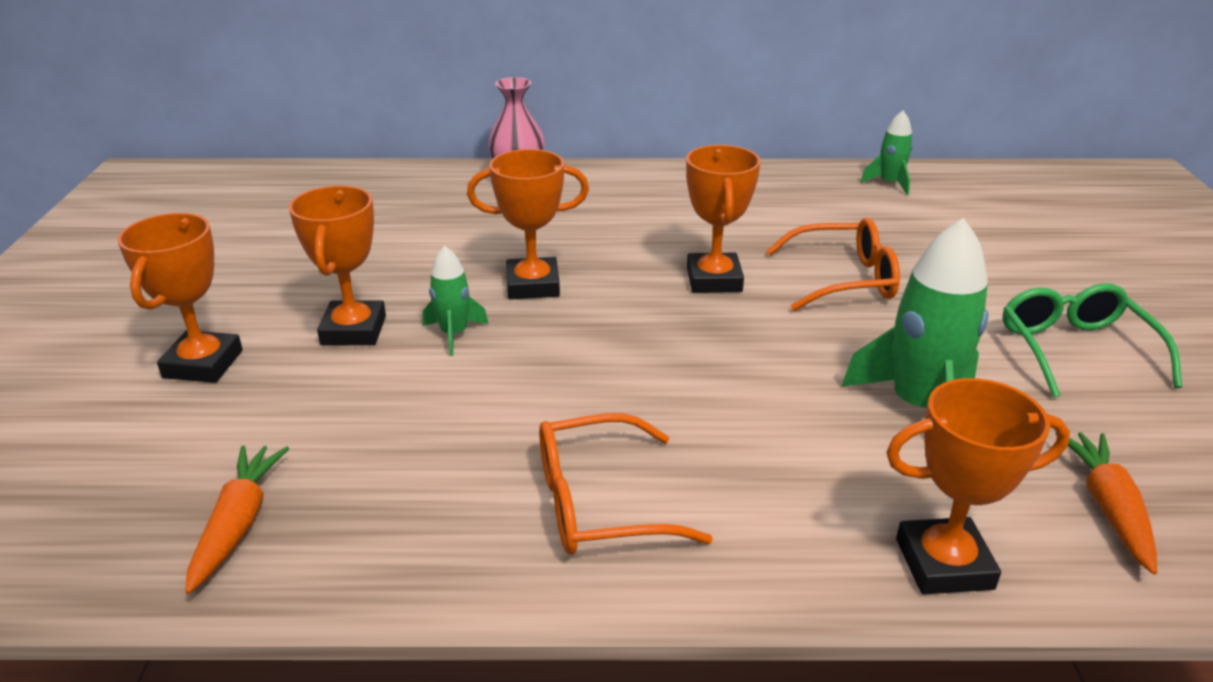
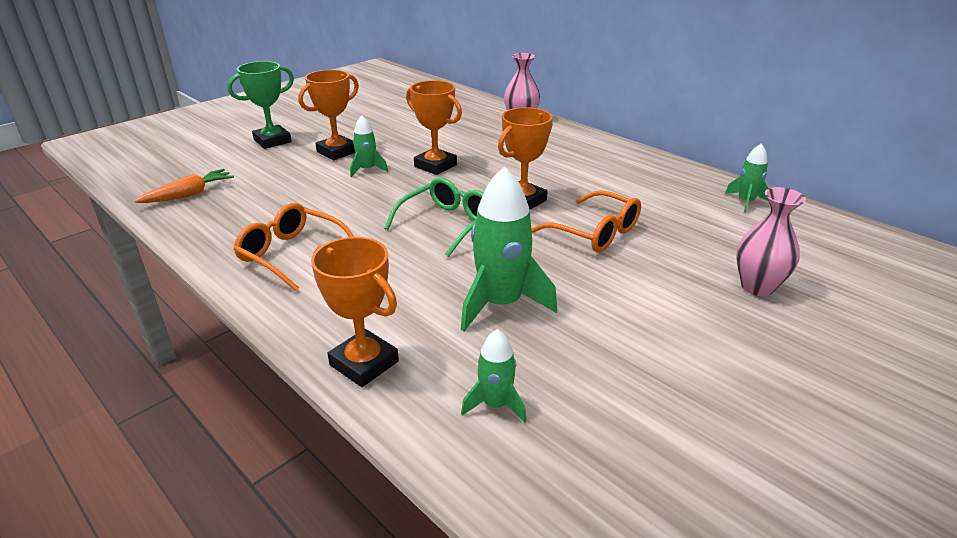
camera: 45 degrees right, 0 degrees up
orange trophy [118,213,243,383] -> green trophy [227,61,294,149]
green glasses [1002,283,1182,398] -> green glasses moved to [384,177,484,257]
orange carrot [1055,432,1157,574] -> green rocket [461,329,527,423]
none -> pink vase [736,187,806,296]

